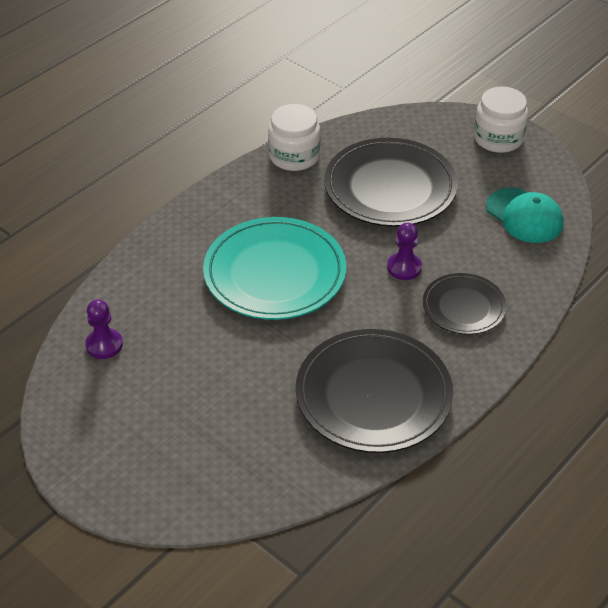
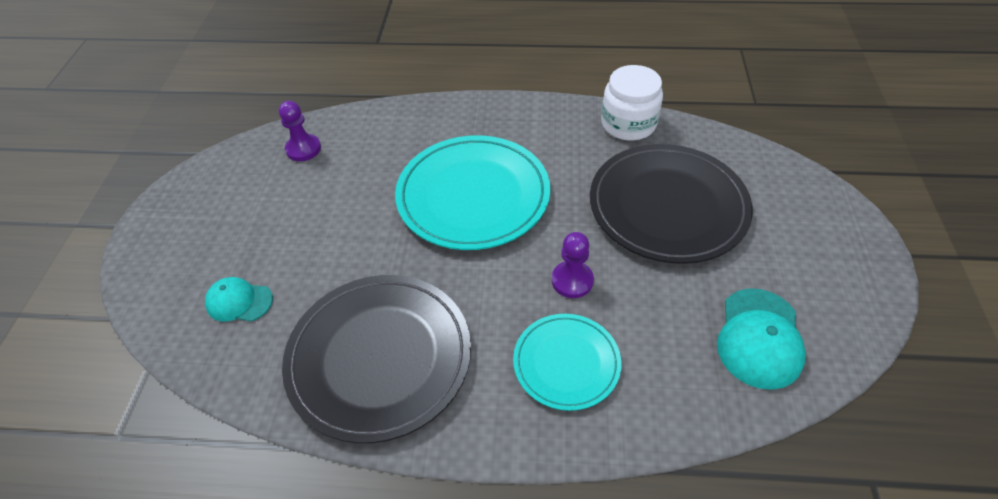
camera: 55 degrees right, 5 degrees up
black plate [423,273,507,335] -> turquoise plate [513,314,621,411]
white jar [474,86,528,153] -> none
none -> turquoise cap [205,277,273,322]

